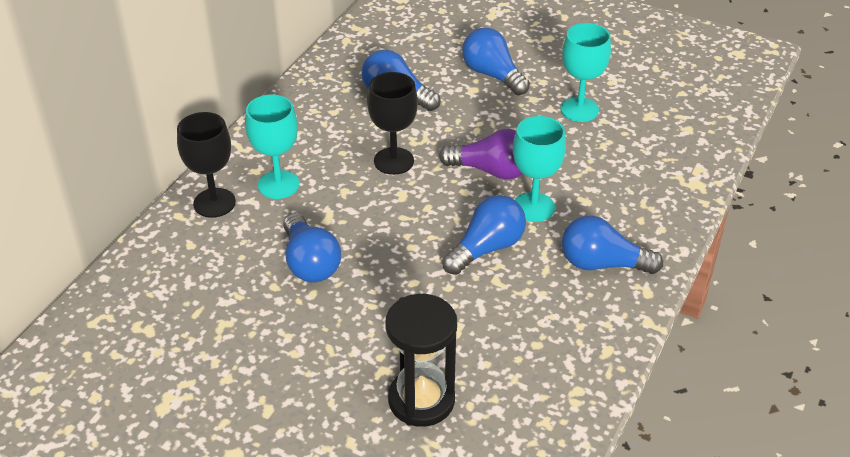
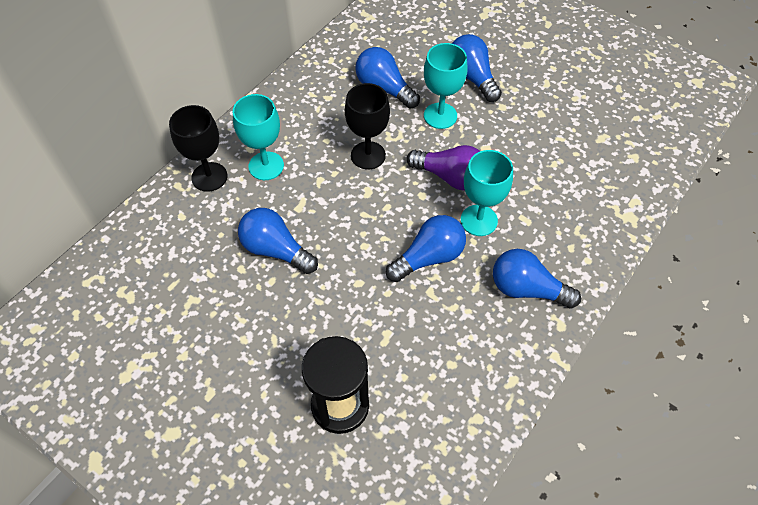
camera: 10 degrees right, 15 degrees up
blue light bulb [283,213,341,282] -> blue light bulb turned 135 degrees clockwise [238,208,318,274]
turquoise goblet [561,23,611,122] -> turquoise goblet moved to [424,43,468,129]

